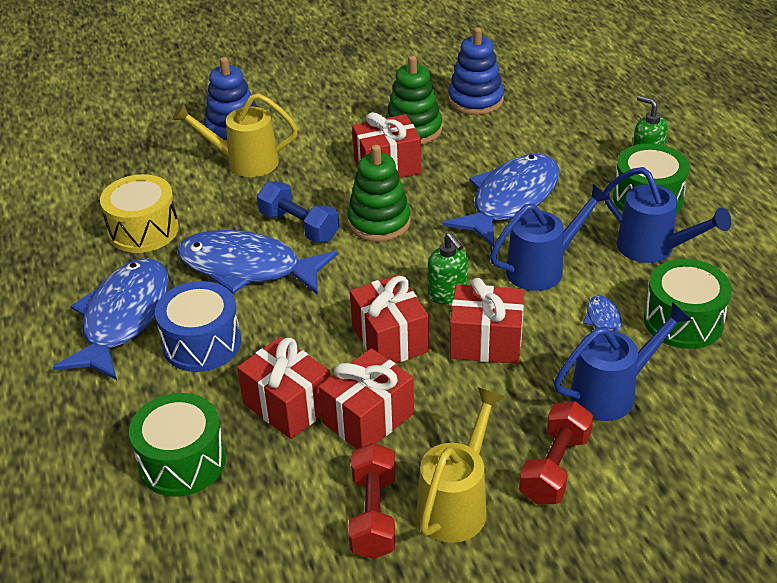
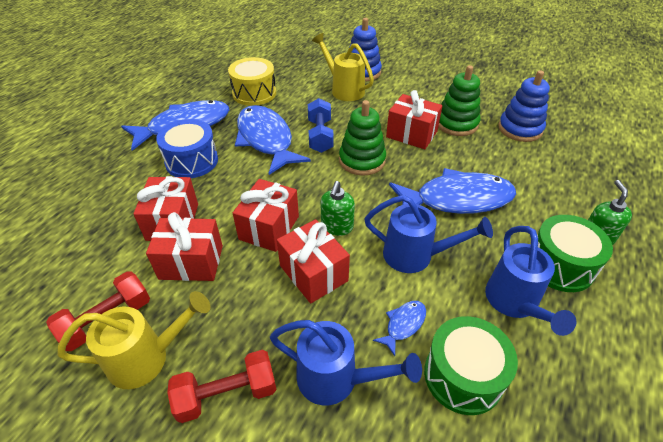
camera: 45 degrees right, 5 degrees up
green drum [129,393,226,497] -> none

